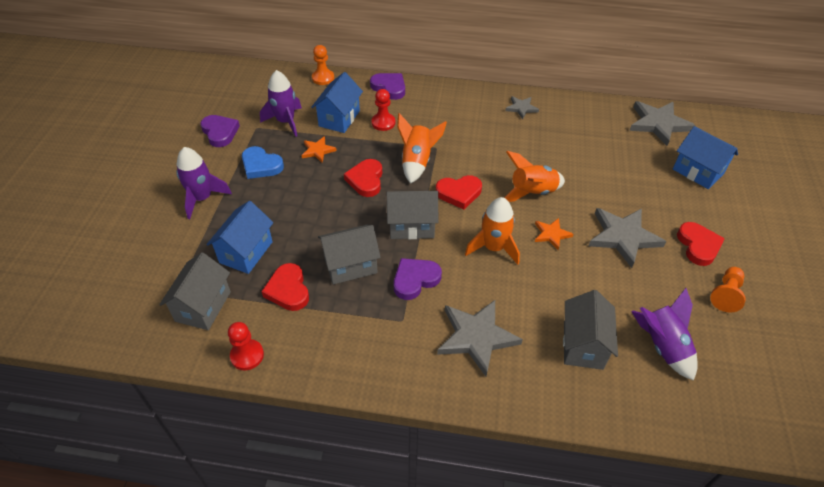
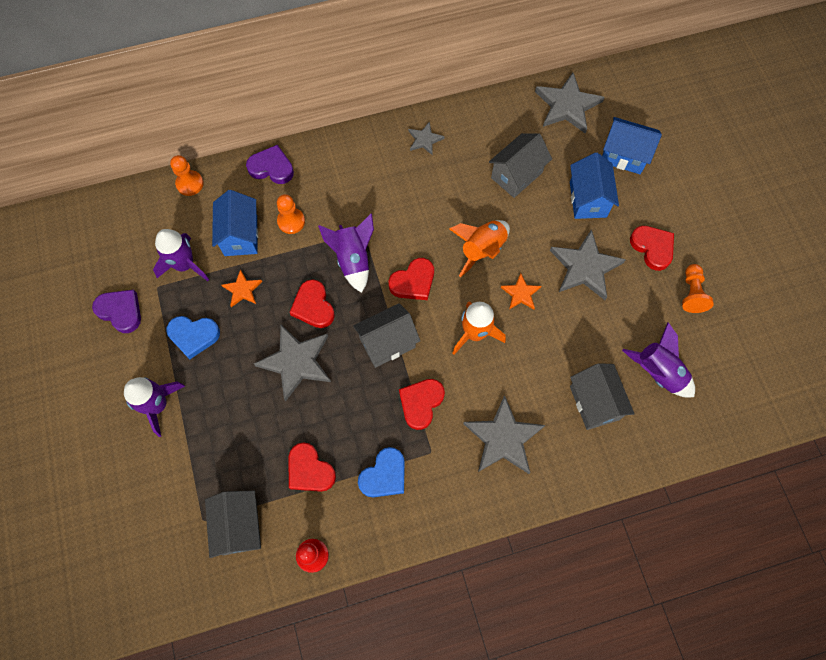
camera: 25 degrees left, 20 degrees up
blue house [206,201,273,274] -> blue house moved to [570,152,619,219]
grey house [318,224,381,284] -> grey house moved to [489,133,552,198]
red pawn [371,89,395,131] -> orange pawn [277,194,305,234]
purple heart [394,258,442,300] -> red heart [399,379,445,430]
orange rocket [397,113,447,184] -> purple rocket [318,213,374,293]
none -> grey star [254,325,331,401]
none -> blue heart [358,447,405,497]

